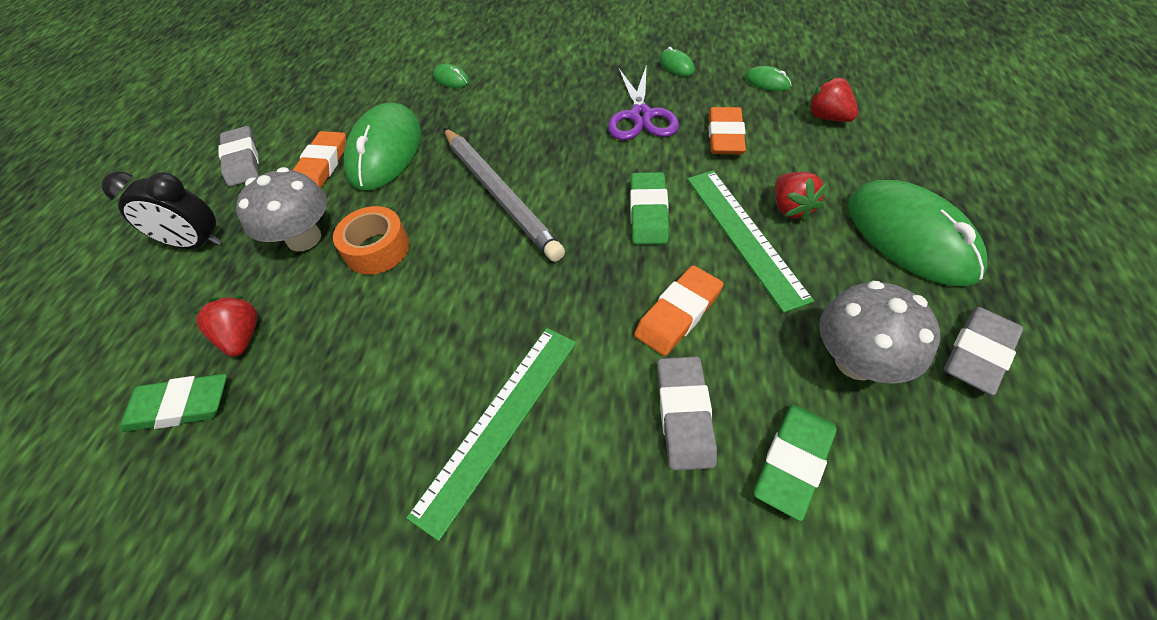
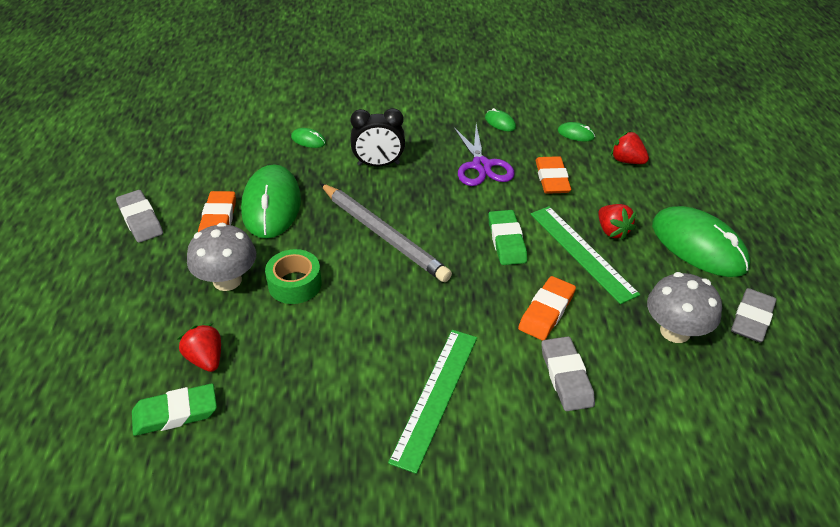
camera: 15 degrees left, 10 degrees down
black clock [102,171,222,249] -> black clock moved to [350,108,405,167]
orange tape [333,206,409,275] -> green tape [265,249,322,304]
green eraser [753,404,837,521] -> none

